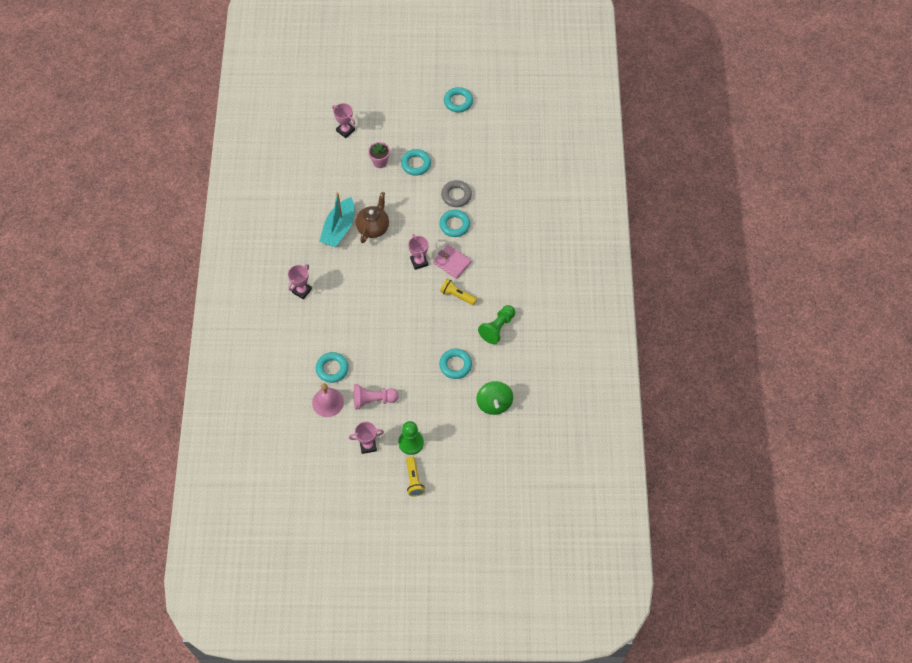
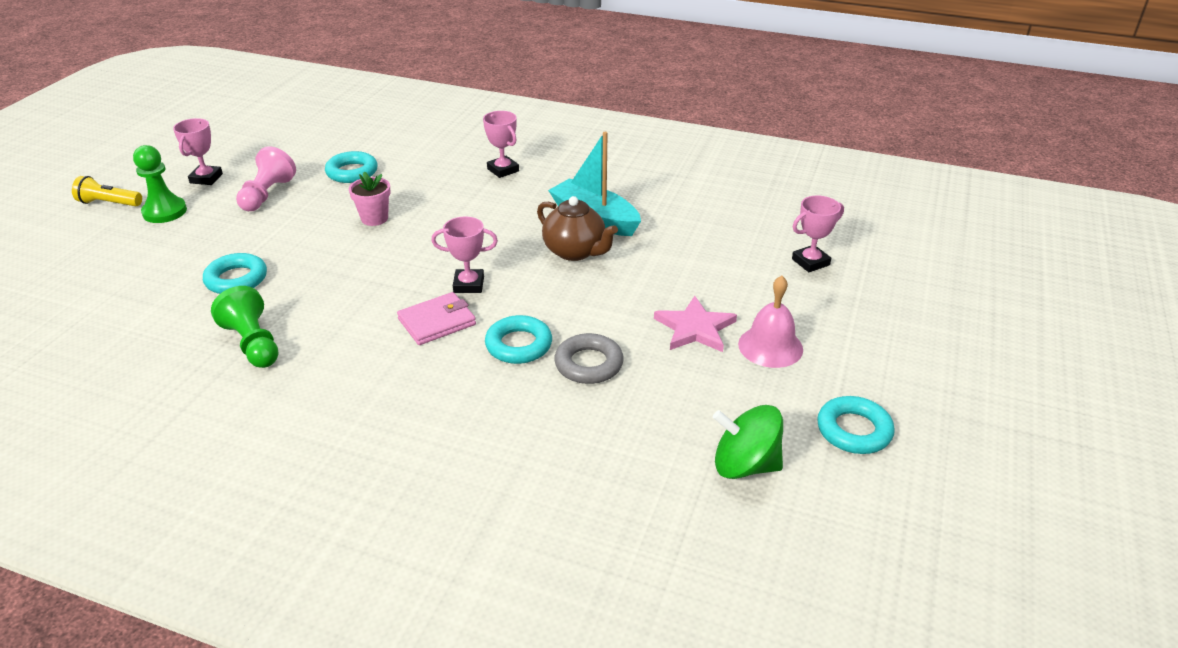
camera: 110 degrees right, 25 degrees down
pink bell [312,384,344,417] -> pink bell moved to [738,276,803,368]
pink flower pot [368,142,390,168] -> pink flower pot moved to [349,171,391,226]
turquoise ring [401,149,431,176] -> pink star [654,296,737,352]
yellow flashlight [440,279,477,305] -> none
green spinning top [476,381,513,415] -> green spinning top moved to [713,405,783,479]

